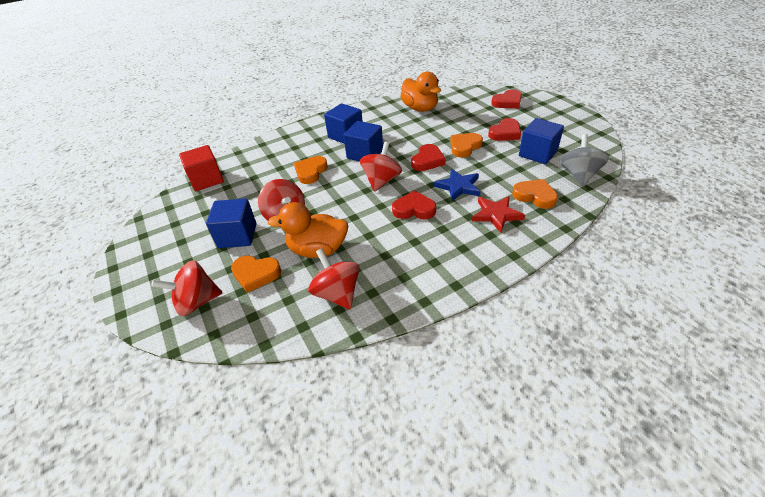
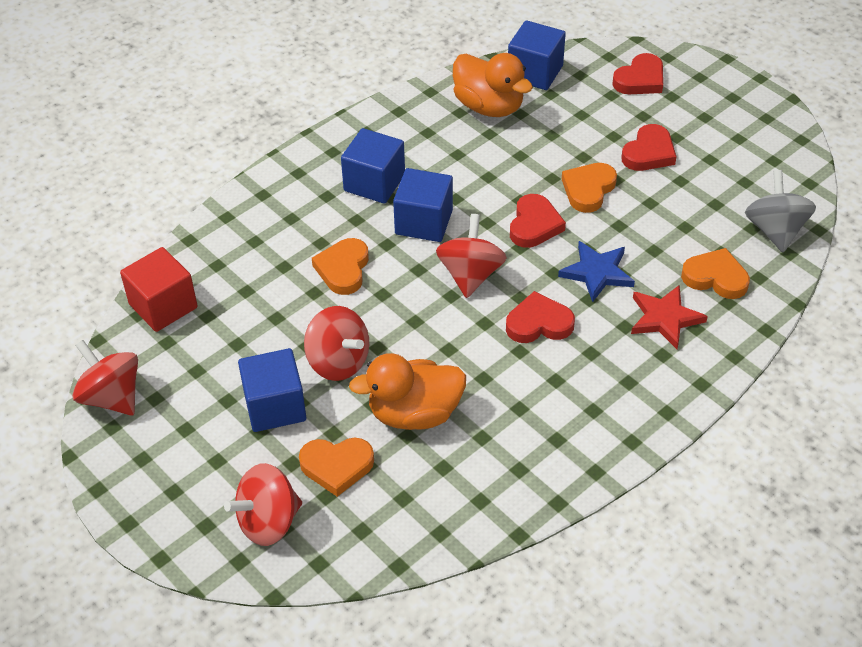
camera: 15 degrees left, 5 degrees up
red spinning top [308,248,360,310] -> red spinning top moved to [72,340,138,416]
blue cube [519,118,564,164] -> blue cube moved to [508,20,566,90]

